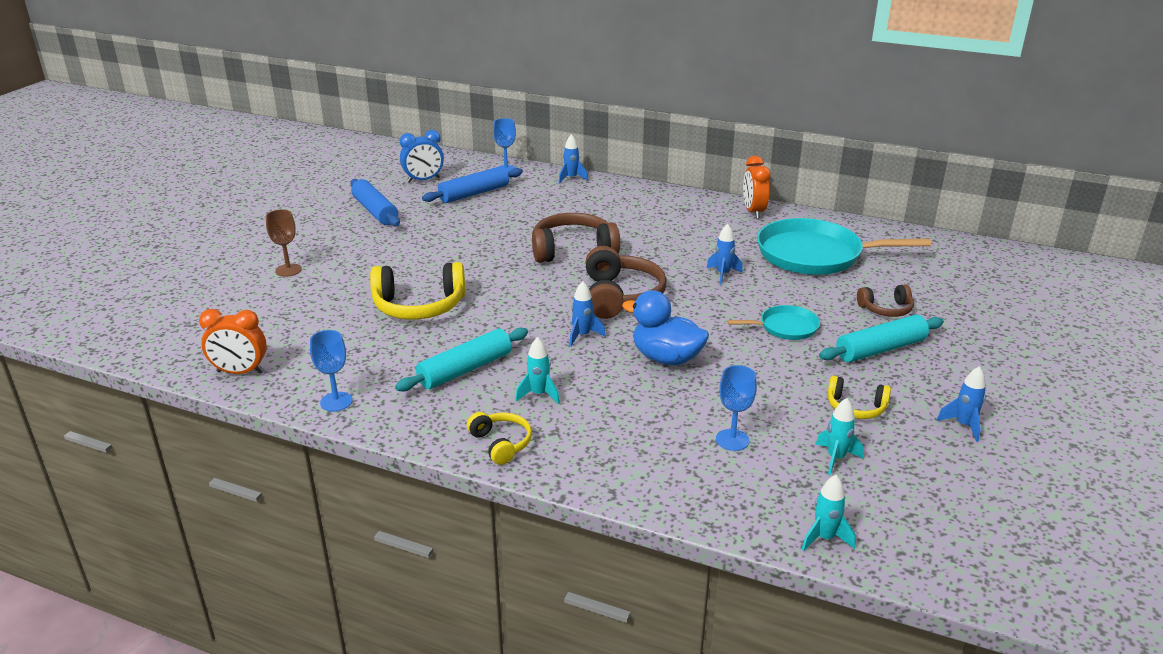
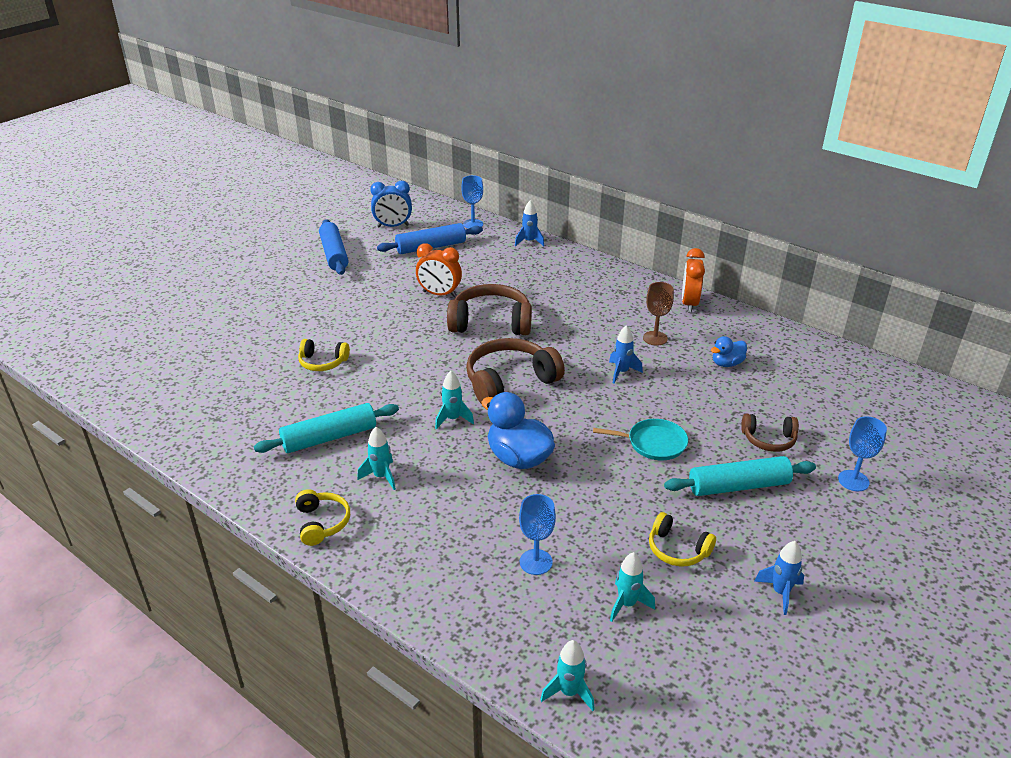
camera: 15 degrees right, 5 degrees up
orange clock [199,309,267,374] -> orange clock moved to [416,243,462,297]
brown goblet [266,210,302,277] -> brown goblet moved to [643,282,674,346]
blue goblet [310,330,352,411] -> blue goblet moved to [838,416,887,491]
yellow headphones [370,262,465,320] -> yellow headphones [298,339,350,371], size x0.55
blue rocket [569,281,606,347] -> turquoise rocket [435,371,474,429]
brown headphones [586,246,667,319] -> brown headphones turned 135 degrees counterclockwise [466,338,565,404]
turquoise pan [757,218,931,275] -> blue duck [711,336,747,367]

